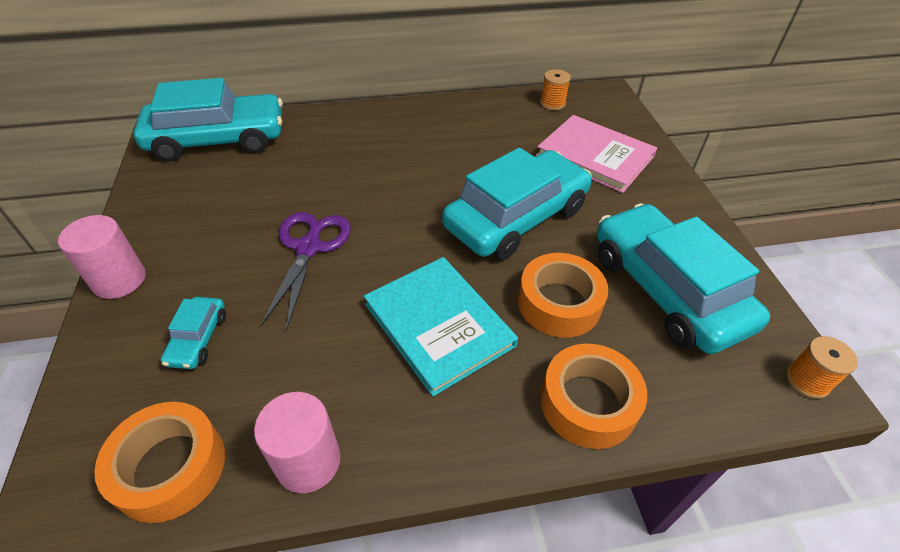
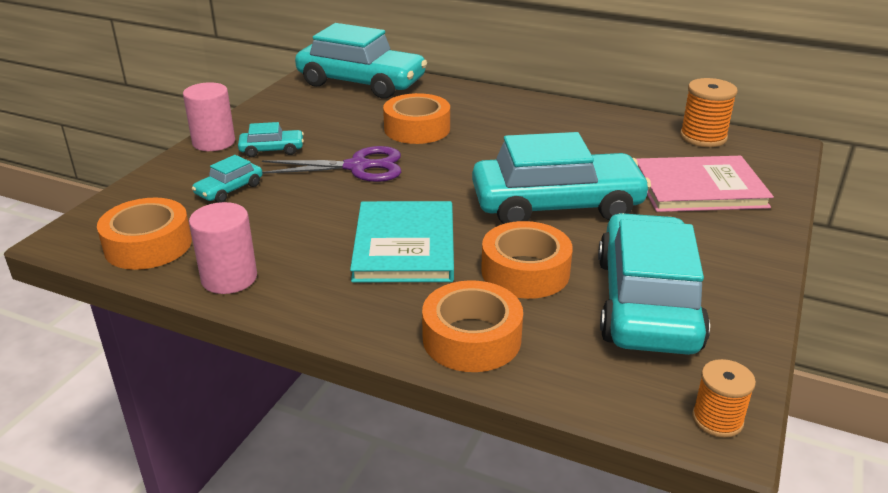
camera: 35 degrees right, 15 degrees down
purple scissors [261,212,351,330] -> purple scissors turned 45 degrees clockwise [262,146,401,182]
pink book [536,115,657,193] -> pink book turned 75 degrees counterclockwise [636,156,774,212]
orange spool [540,69,571,110] -> orange spool [680,78,738,147], size x1.52
none -> turquoise car [238,122,304,157]
none -> orange tape [383,93,450,144]

